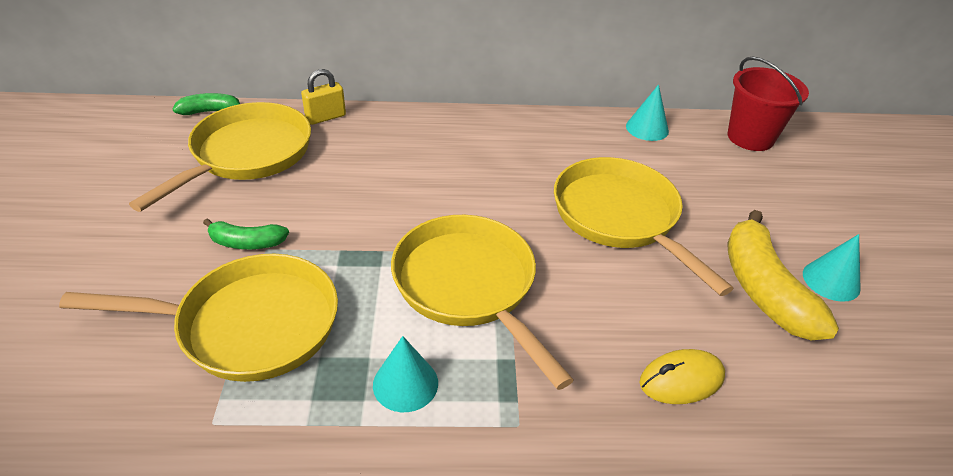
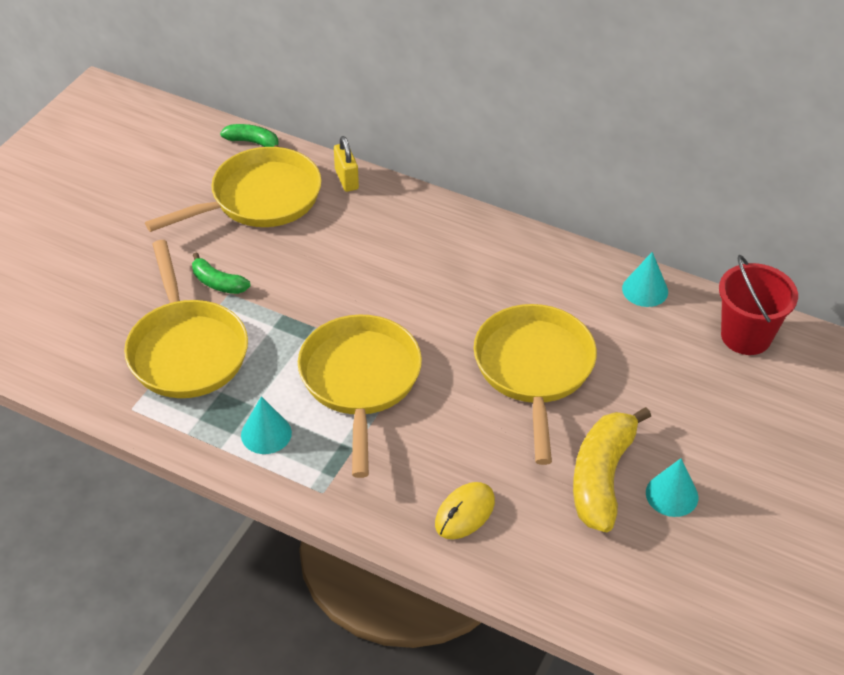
camera: 30 degrees right, 5 degrees up
yellow pan [59,254,338,382] -> yellow pan turned 45 degrees clockwise [124,240,248,398]
yellow padlock [301,69,346,125] -> yellow padlock turned 75 degrees clockwise [334,136,359,192]
yellow mouse [640,349,725,404] -> yellow mouse turned 60 degrees counterclockwise [435,482,495,539]

